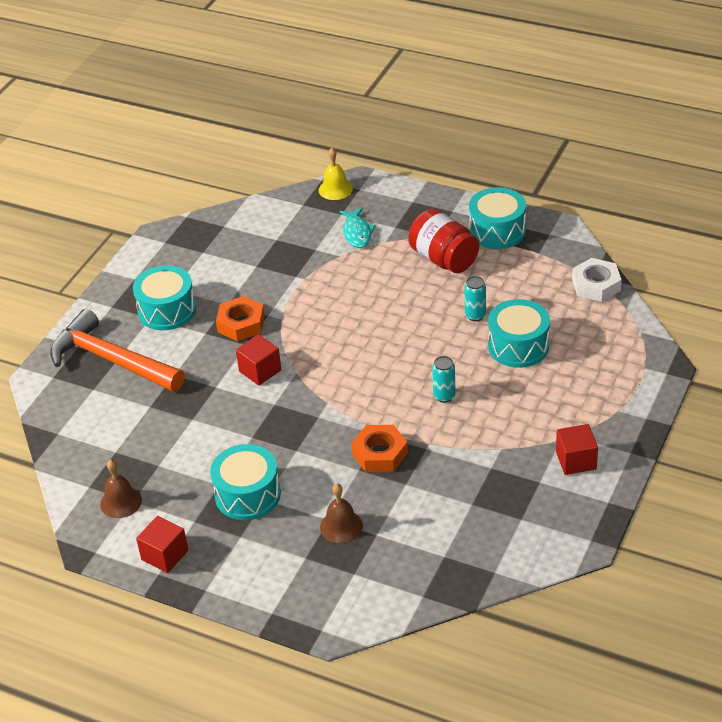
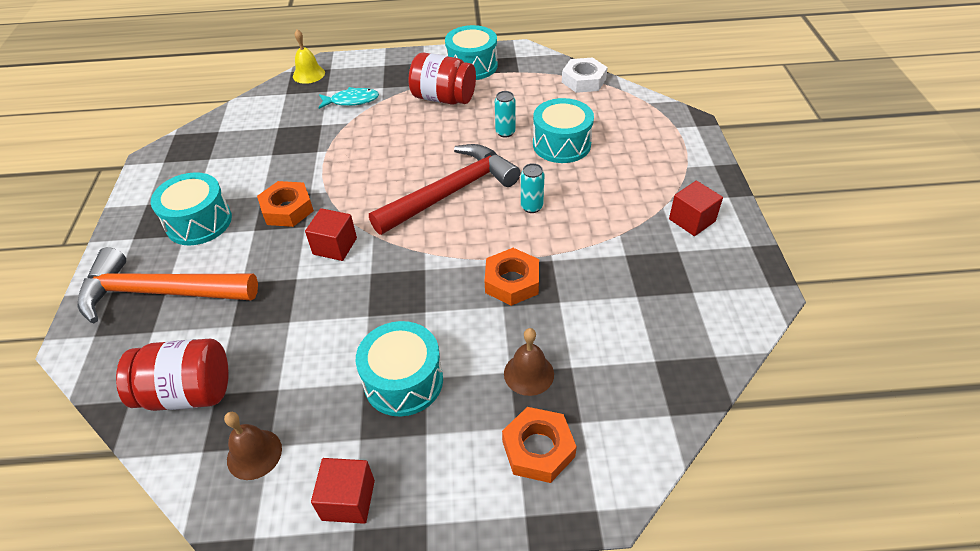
camera: 30 degrees left, 5 degrees up
turquoise fish [339,207,376,248] -> turquoise fish turned 60 degrees counterclockwise [319,87,379,109]
none -> red jar [116,339,229,411]
none -> red hammer [369,144,521,235]
none -> orange nut [502,407,577,483]

